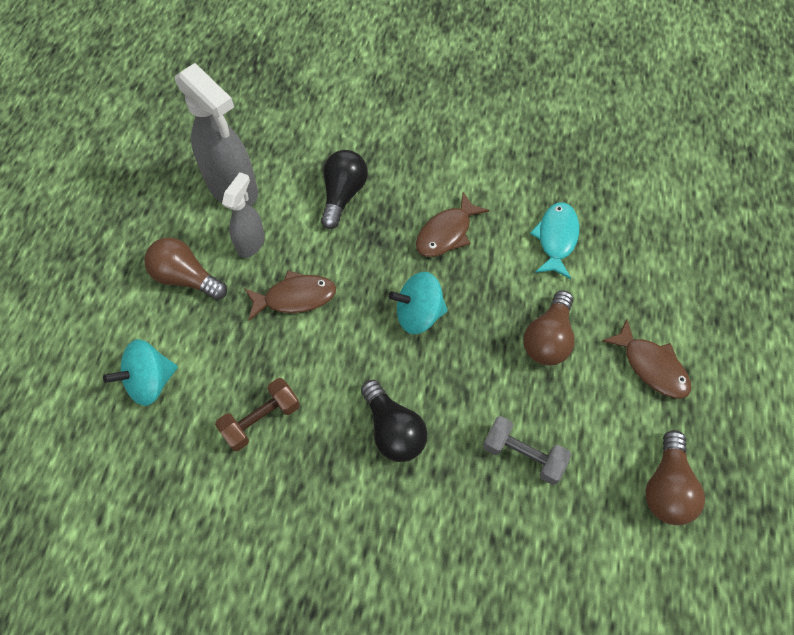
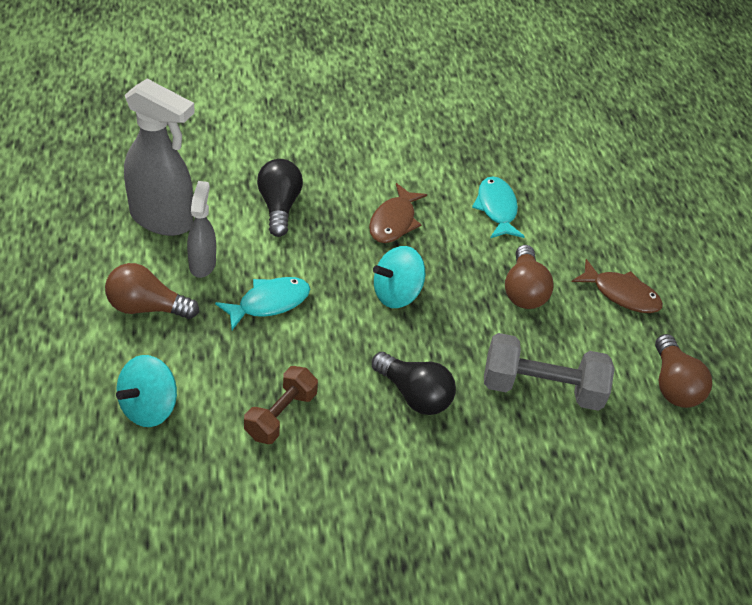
camera: 25 degrees left, 15 degrees down
brown fish [244,271,336,321] -> turquoise fish [215,277,310,330]
grey dumbbell [483,416,571,485] -> grey dumbbell [484,333,615,411], size x1.53

